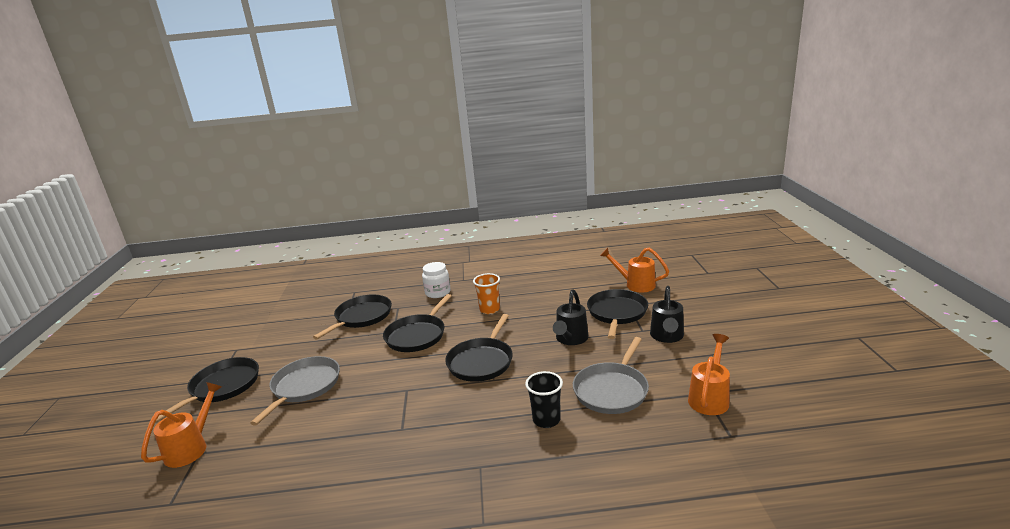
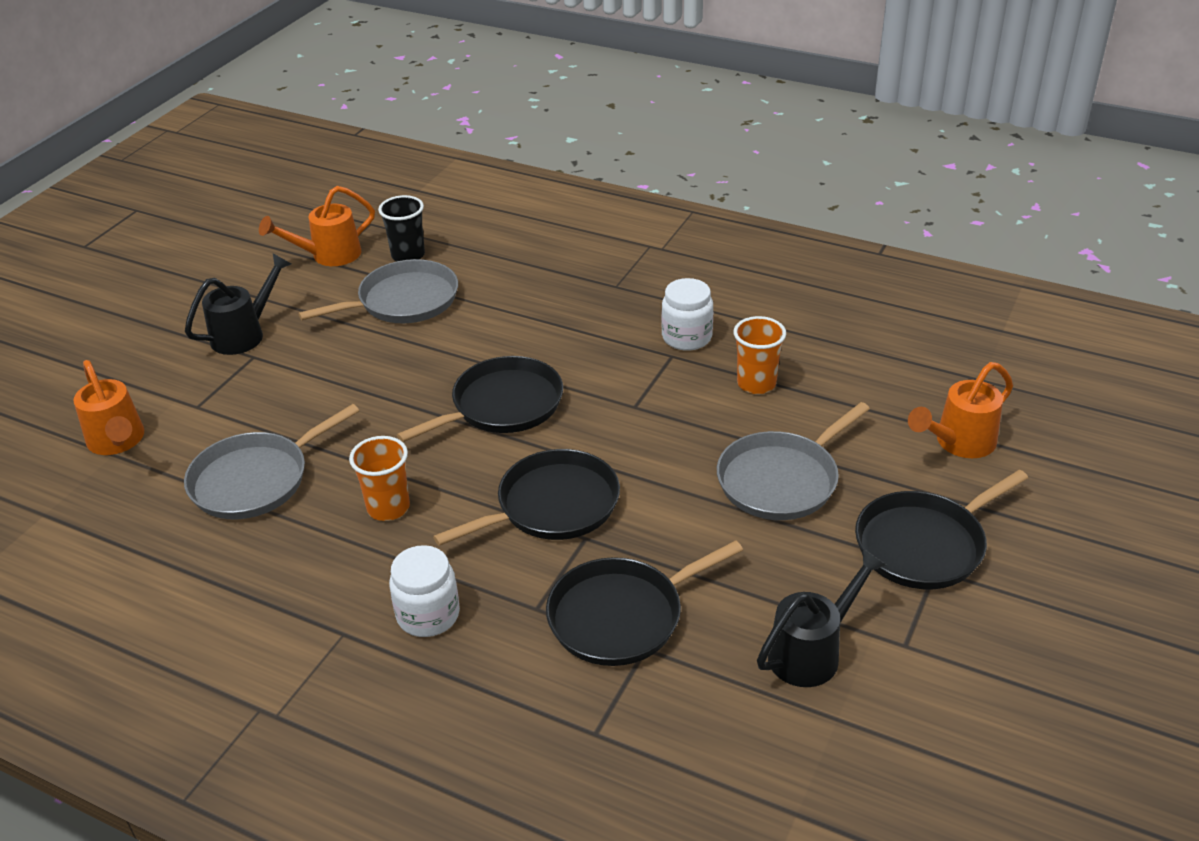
camera: 150 degrees left, 15 degrees up
black cup [525,371,563,428] -> black cup moved to [378,195,425,261]
black watering can [553,289,588,345] -> black watering can moved to [757,549,887,687]
black pan [587,289,648,339] -> none
none -> grey pan [184,404,359,519]
none -> white jar [662,278,713,351]
none -> orange cup [733,316,786,394]

